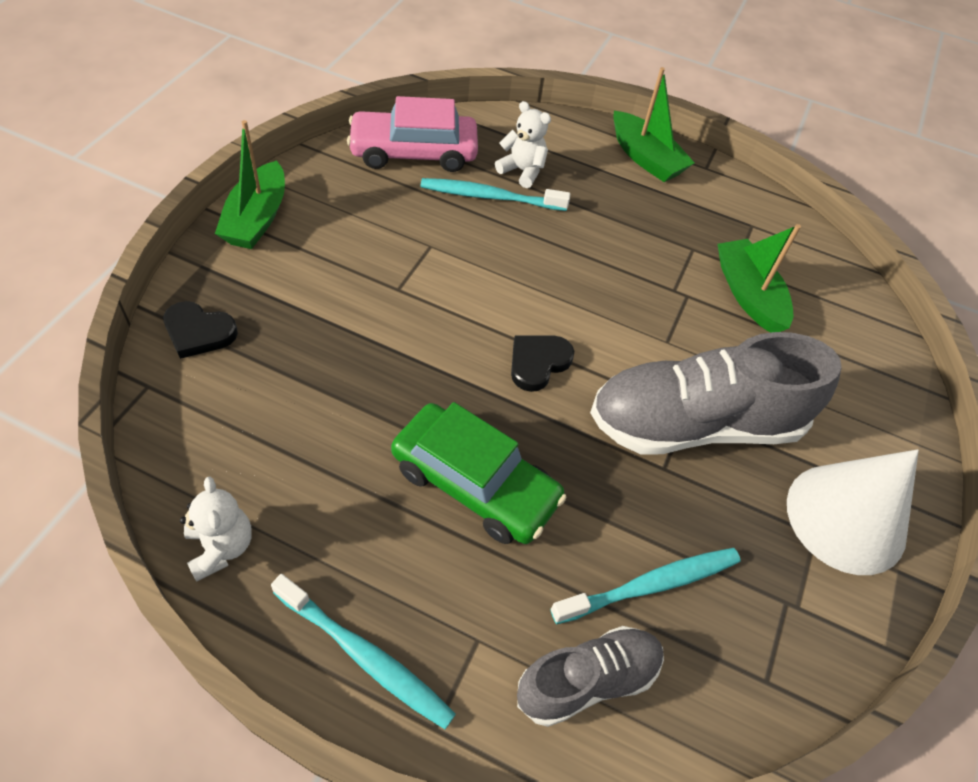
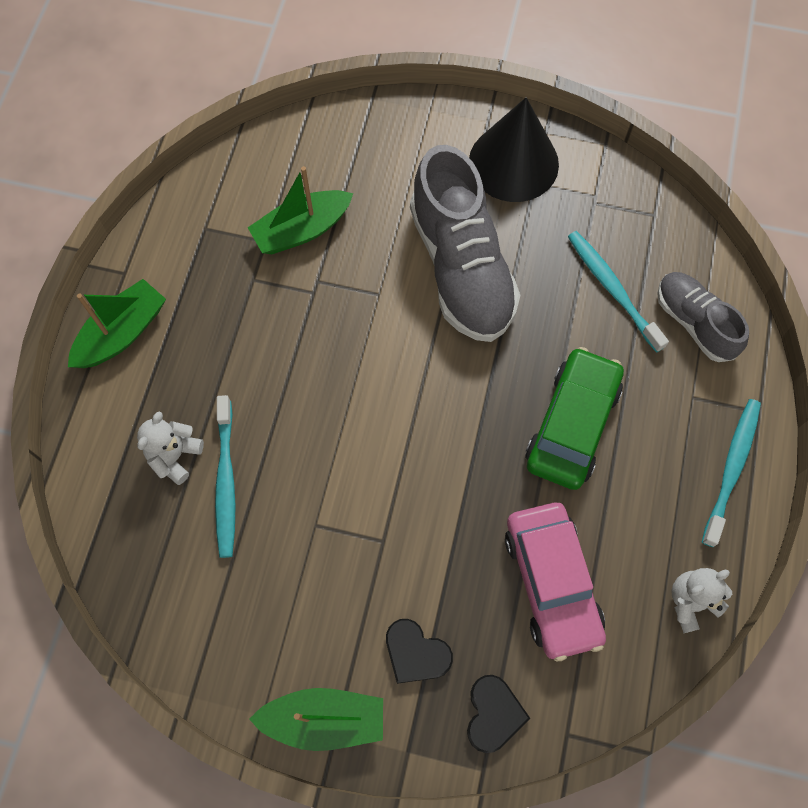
camera: 95 degrees left, 15 degrees up
pink car [347,96,478,172] -> pink car moved to [505,503,606,662]
black heart [511,336,574,392] -> black heart moved to [386,619,453,684]
white cone [787,449,919,575] -> black cone [469,97,559,202]

